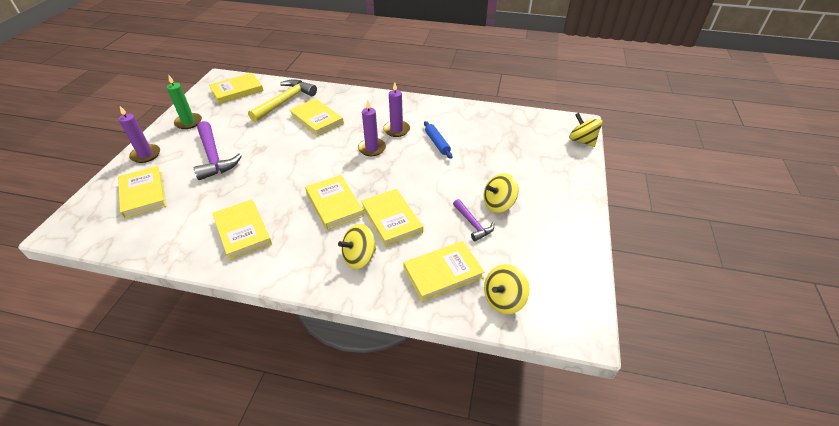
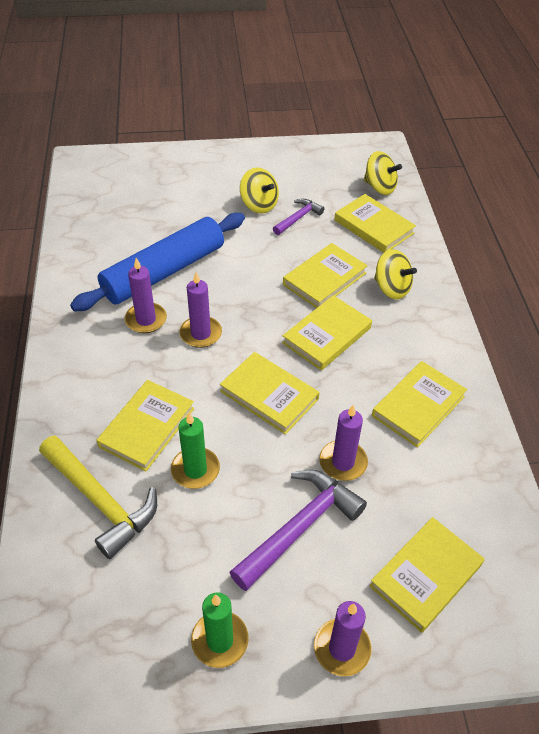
camera: 110 degrees left, 5 degrees up
yellow book [209,73,264,104] -> yellow book moved to [220,352,319,434]
yellow hammer [248,79,317,122] -> yellow hammer turned 150 degrees counterclockwise [39,435,157,559]
blue rolling pin [424,121,452,159] -> blue rolling pin [70,213,245,312], size x2.27
yellow spinning top [569,113,603,147] -> none
none -> green candle [171,412,220,489]
none -> purple candle [319,405,368,481]

